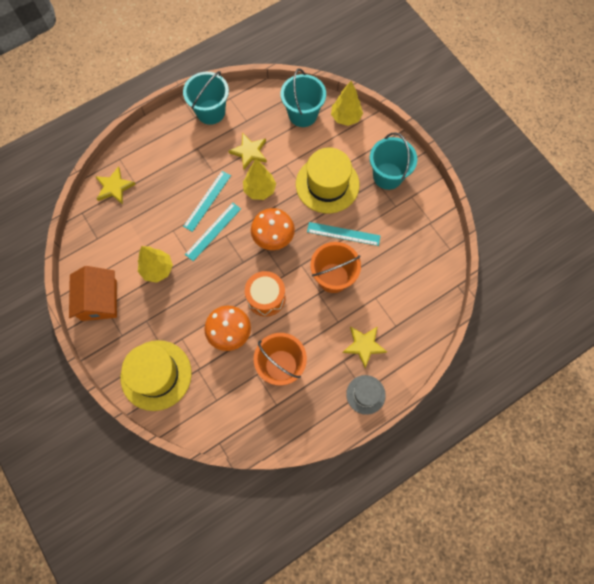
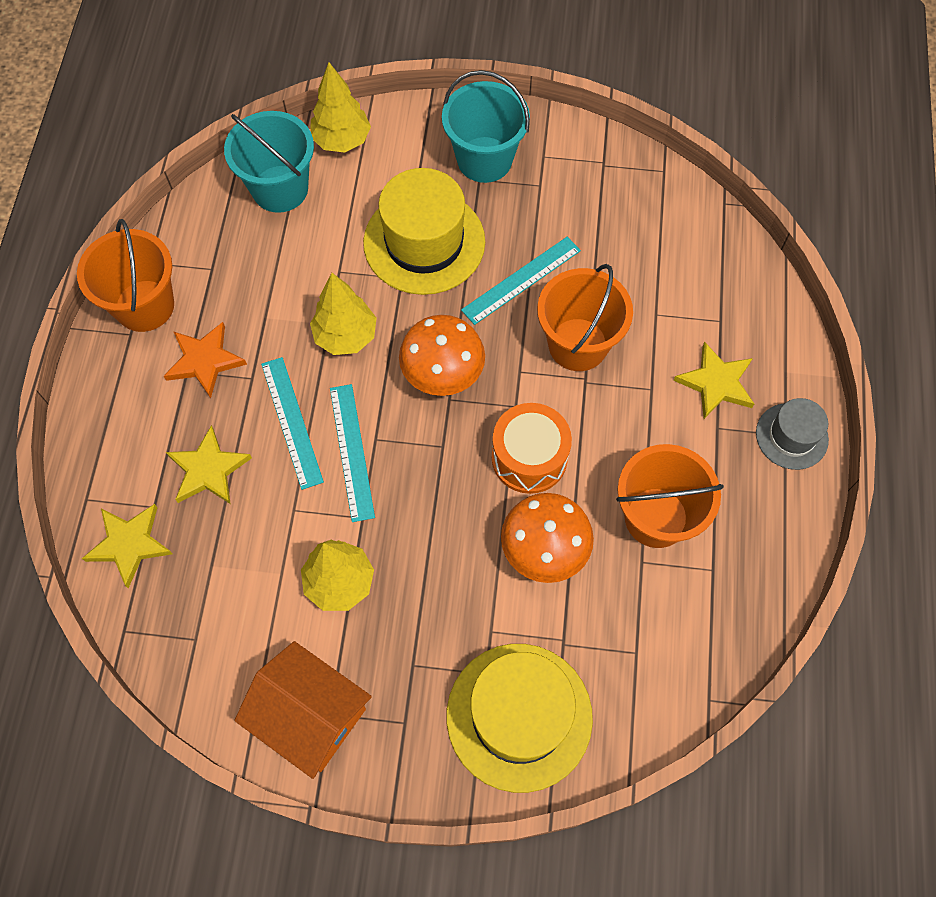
camera: 50 degrees left, 5 degrees down
turquoise bucket [183,71,229,125] -> orange bucket [77,219,174,332]
yellow star [229,133,267,170] -> yellow star moved to [166,425,252,504]
none -> orange star [164,322,247,398]

